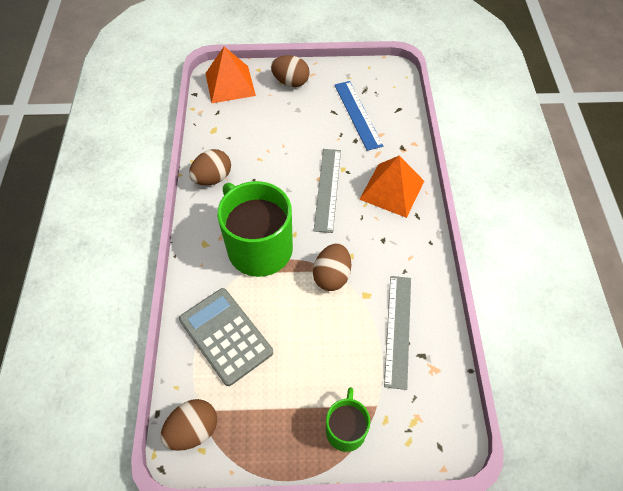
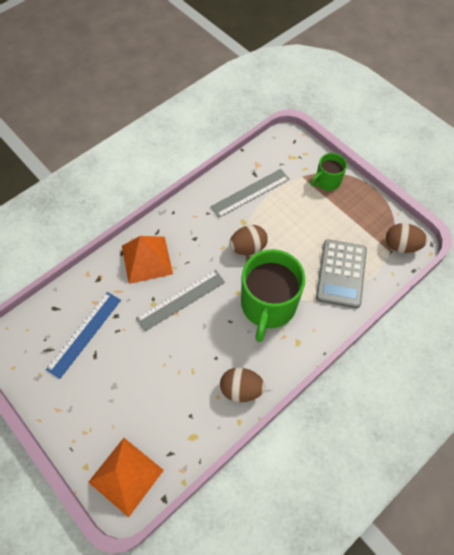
camera: 130 degrees left, 5 degrees up
brown egg [271,55,310,87] -> none

